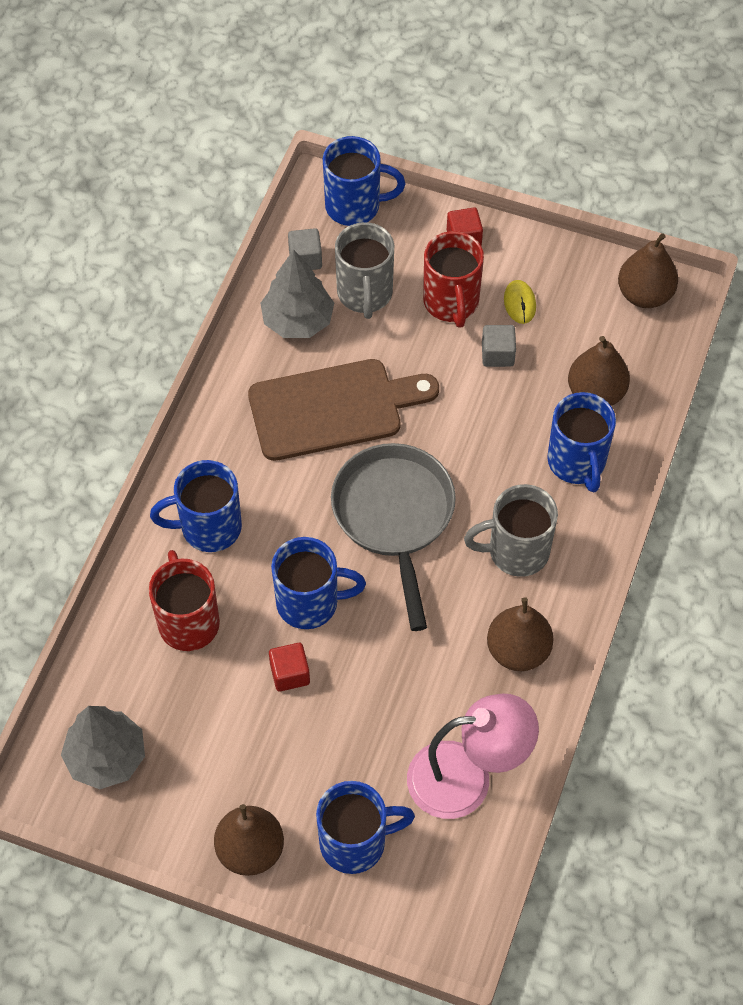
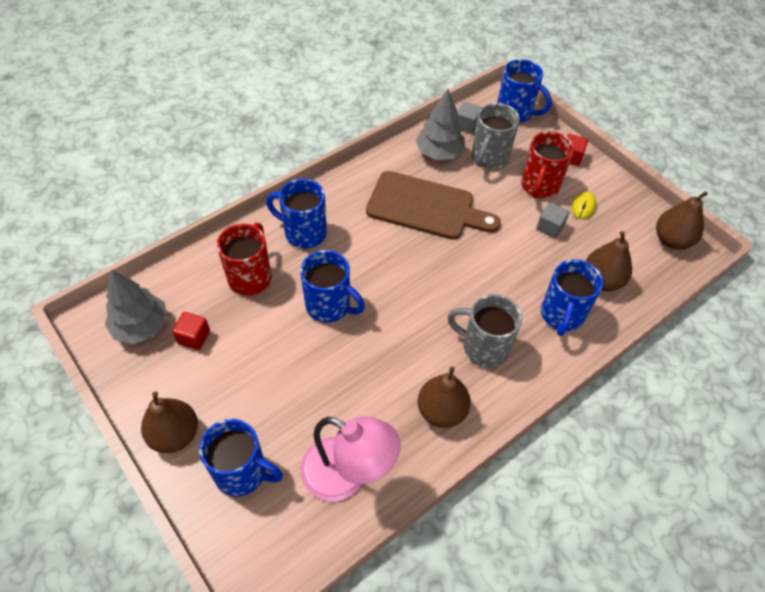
camera: 30 degrees right, 5 degrees down
red cube [269,643,310,692] -> red cube moved to [172,312,210,350]
grey pan [331,443,456,631] -> none

